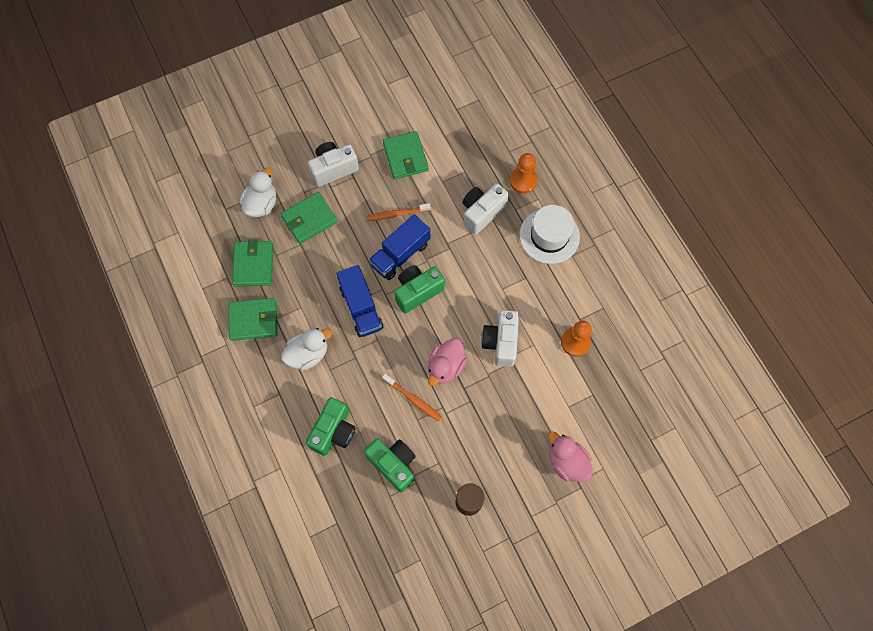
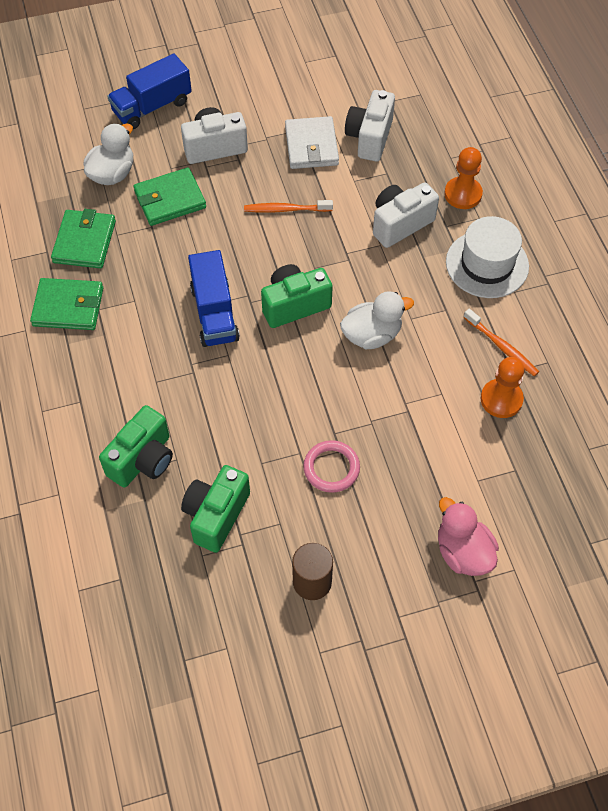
camera: 10 degrees right, 10 degrees down
white duck [281,328,332,371] -> white duck moved to [340,291,414,349]
green camera [364,439,416,492] -> green camera turned 120 degrees counterclockwise [181,465,250,553]
blue truck [369,214,430,280] -> blue truck moved to [107,53,192,129]
orange toothbrush [382,374,442,421] -> orange toothbrush moved to [463,309,539,376]
green wallet [383,131,429,179] -> white wallet [285,116,339,169]
pink duck [428,338,467,386] -> none
white camera [481,310,519,367] -> white camera moved to [345,90,395,161]
none -> pink ring [303,440,360,493]

